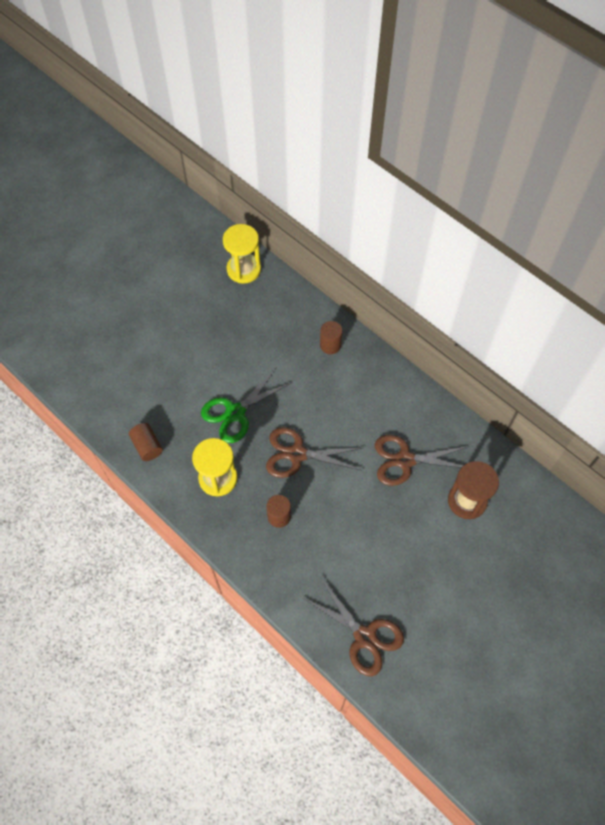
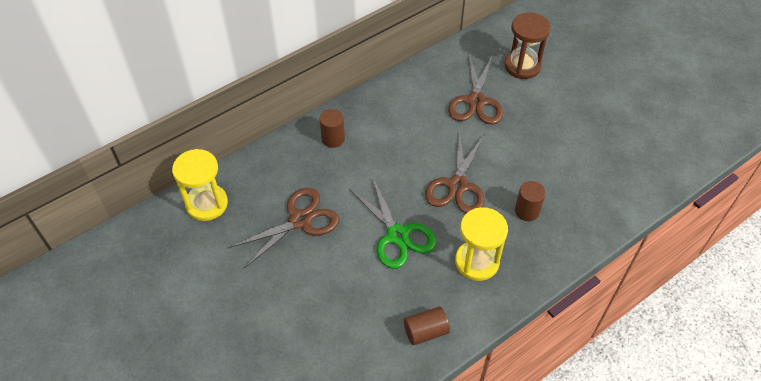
camera: 80 degrees left, 10 degrees down
brown scissors [302,580,404,676] -> brown scissors moved to [229,188,339,268]

